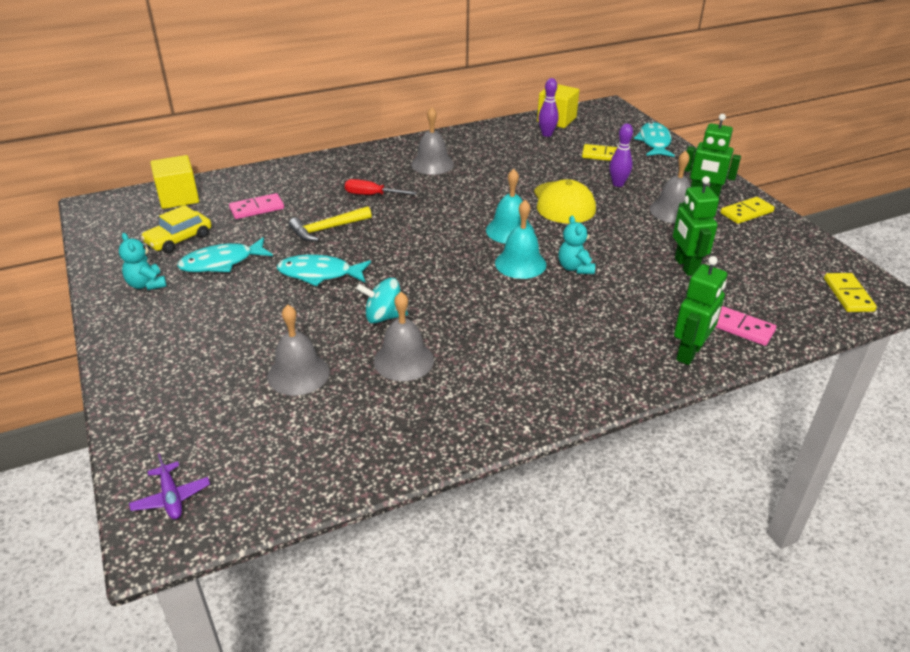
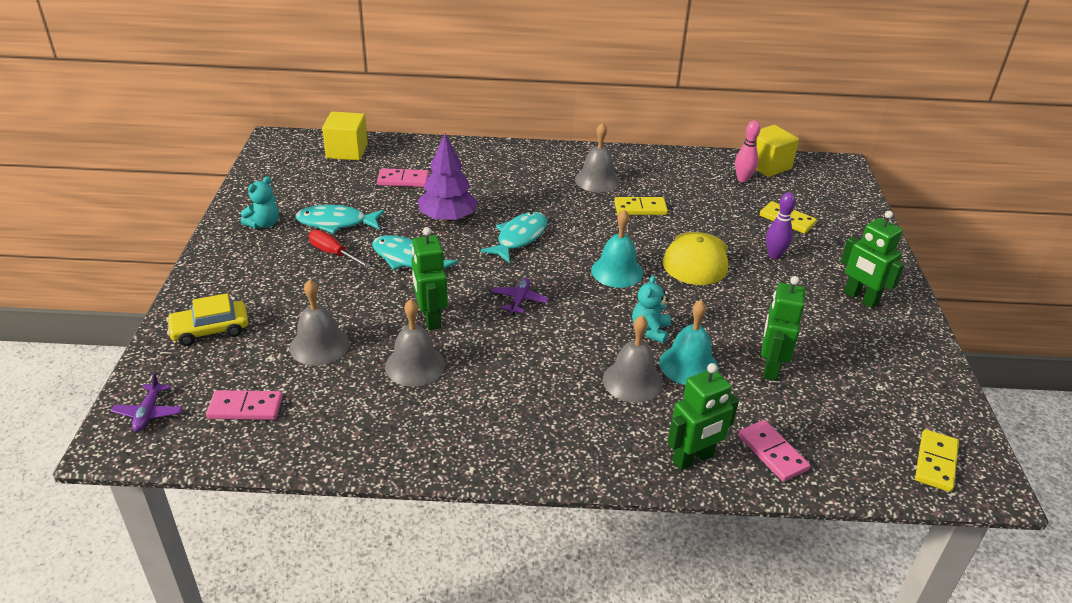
camera: 25 degrees right, 0 degrees up
turquoise teddy bear [119,233,167,290] -> turquoise teddy bear turned 135 degrees counterclockwise [241,176,279,229]
yellow car [141,205,211,253] -> yellow car moved to [166,293,248,346]
yellow hammer [289,206,372,241] -> purple tree [418,134,478,222]
red screwdriver [345,179,417,195] -> red screwdriver moved to [308,230,371,268]
turquoise spinning top [356,278,408,323] -> green robot [411,227,448,330]
turquoise bell [495,200,546,279] -> turquoise bell moved to [659,300,718,385]
purple bowling pin [538,78,559,137] -> pink bowling pin [735,120,760,183]
turquoise fish [634,122,675,157] -> turquoise fish moved to [480,212,547,262]
grey bell [650,151,691,223] -> grey bell moved to [603,315,663,403]
yellow domino [721,197,775,224] -> yellow domino moved to [614,197,668,215]
none -> pink domino [206,390,283,420]
none -> purple plane [491,278,549,315]

